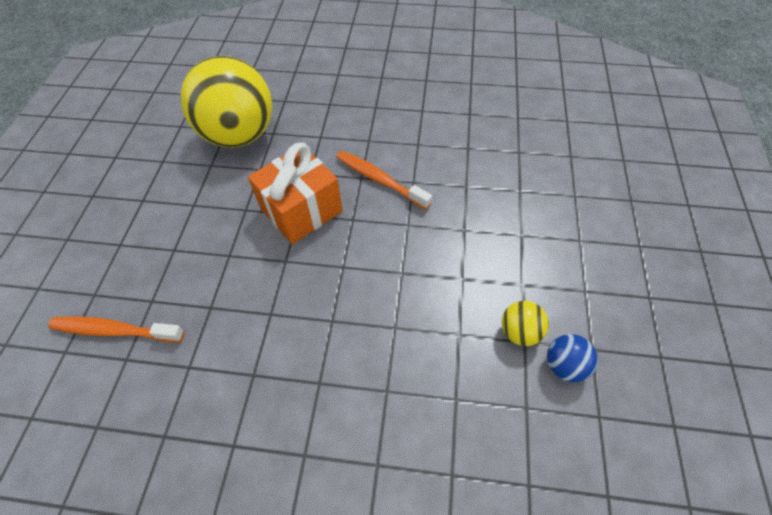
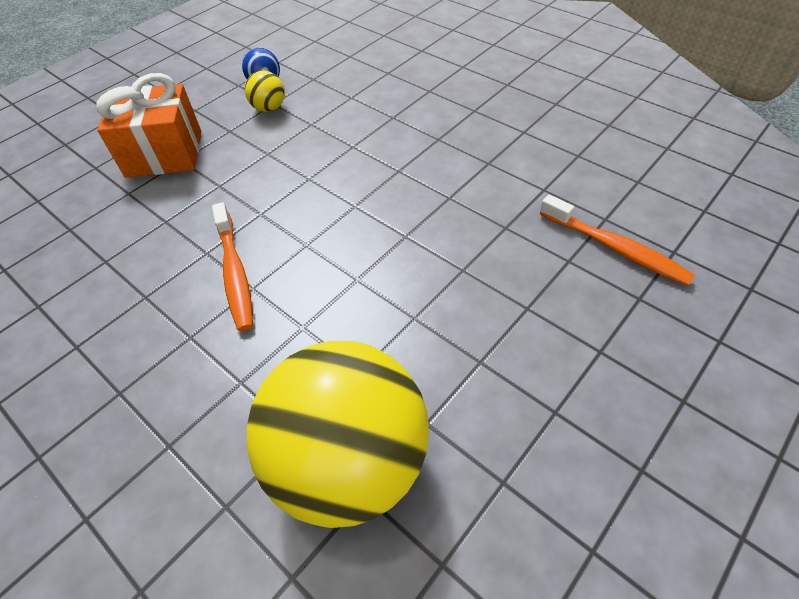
camera: 145 degrees left, 5 degrees down
orange gift [248,143,343,244] -> orange gift moved to [96,73,202,178]

